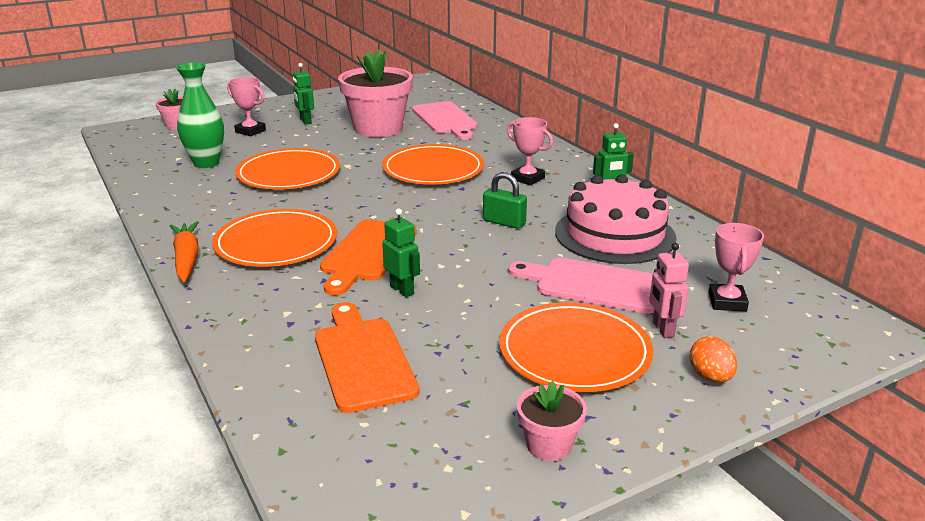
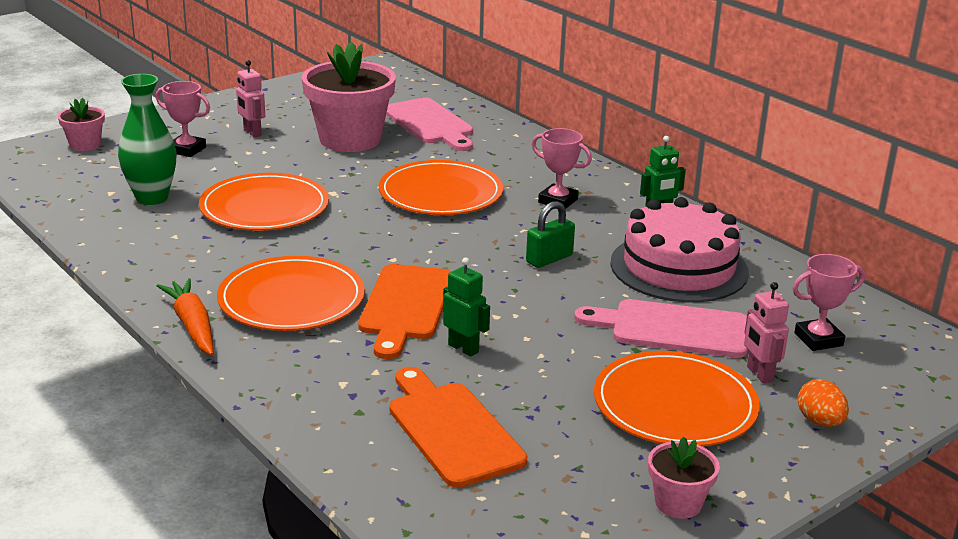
camera: 10 degrees left, 0 degrees up
green robot [293,63,314,125] -> pink robot [236,60,265,137]
green padlock [483,172,527,229] -> green padlock turned 60 degrees counterclockwise [526,201,575,268]
pink trophy [708,223,764,312] -> pink trophy turned 75 degrees clockwise [792,254,865,351]

